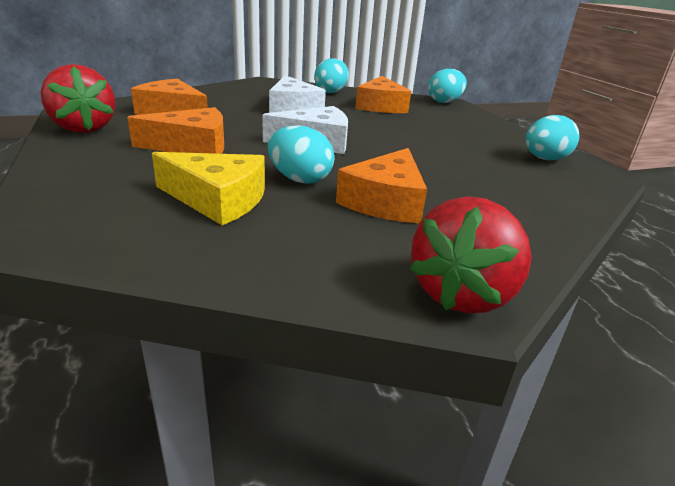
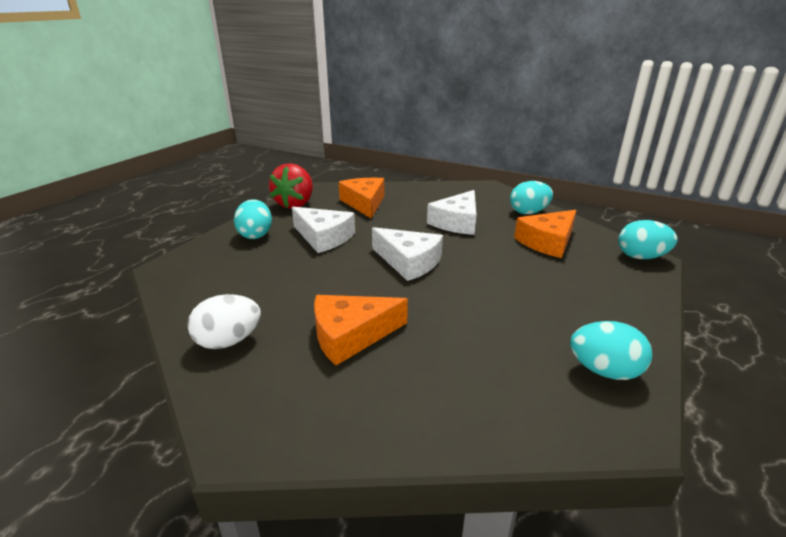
camera: 50 degrees right, 0 degrees up
orange cheese [127,107,224,154] -> white cheese [292,207,355,253]
yellow cheese [152,152,265,225] -> none
turquoise egg [268,125,335,184] -> turquoise egg moved to [234,199,272,239]
red strawberry [410,196,532,313] -> none
none -> white egg [188,294,261,349]

